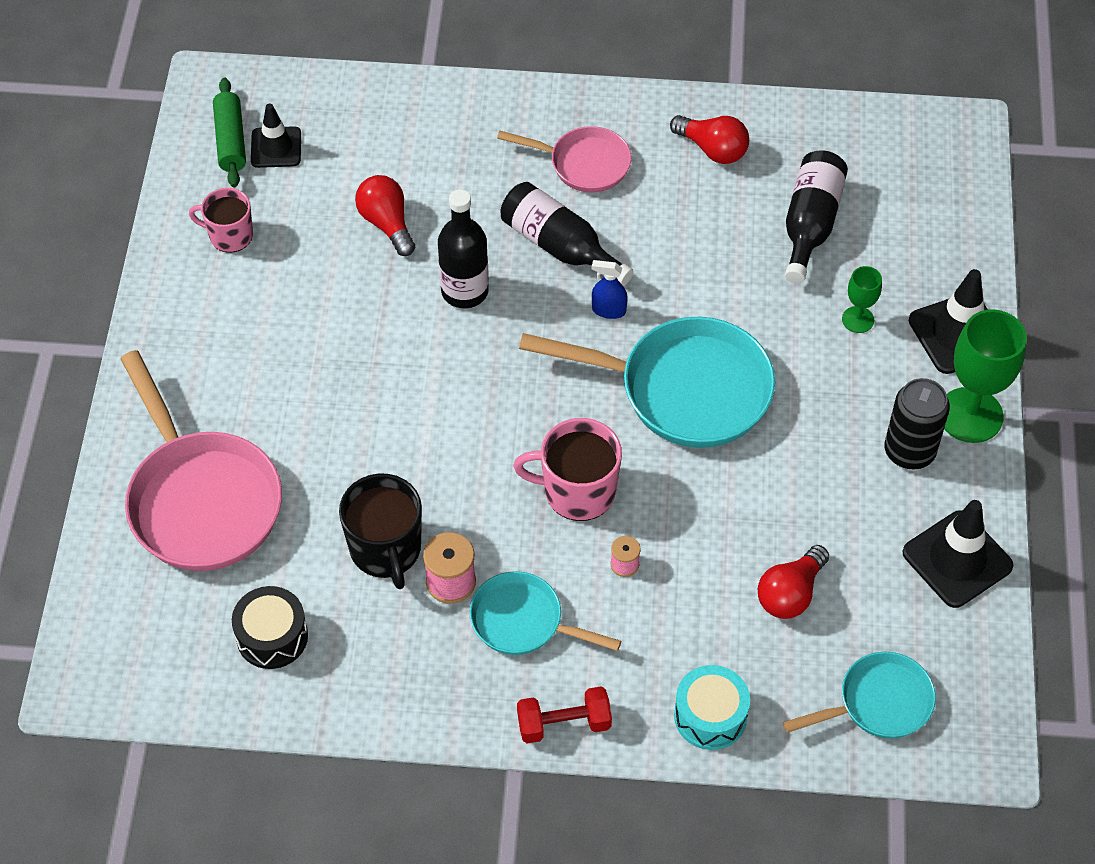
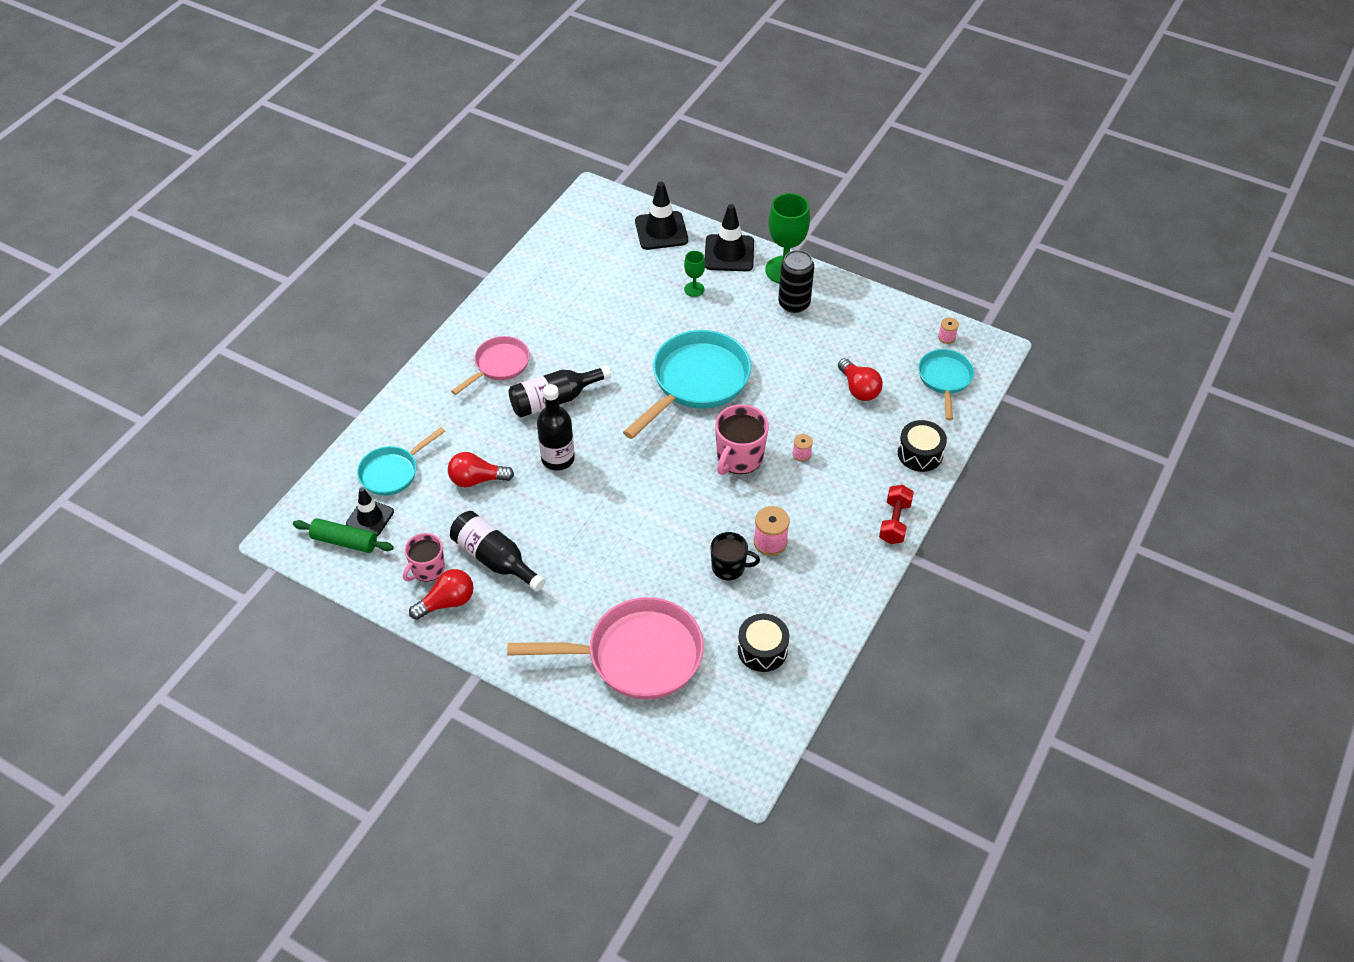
camera: 65 degrees left, 5 degrees down
black mug [339,474,422,589] -> black mug [711,532,760,580], size x0.66
turquoise pan [470,571,621,655] -> turquoise pan moved to [357,427,445,496]
blue spray bottle [592,260,628,319] -> none
red light bulb [670,115,749,164] -> red light bulb moved to [409,569,474,620]
turquoise drum [674,665,750,750] -> black drum [898,420,947,472]
black bottle [785,150,848,284] -> black bottle moved to [450,511,546,592]
black traffic cone [902,500,1014,608] -> black traffic cone moved to [635,182,688,250]
none -> pink spool [938,317,959,344]

